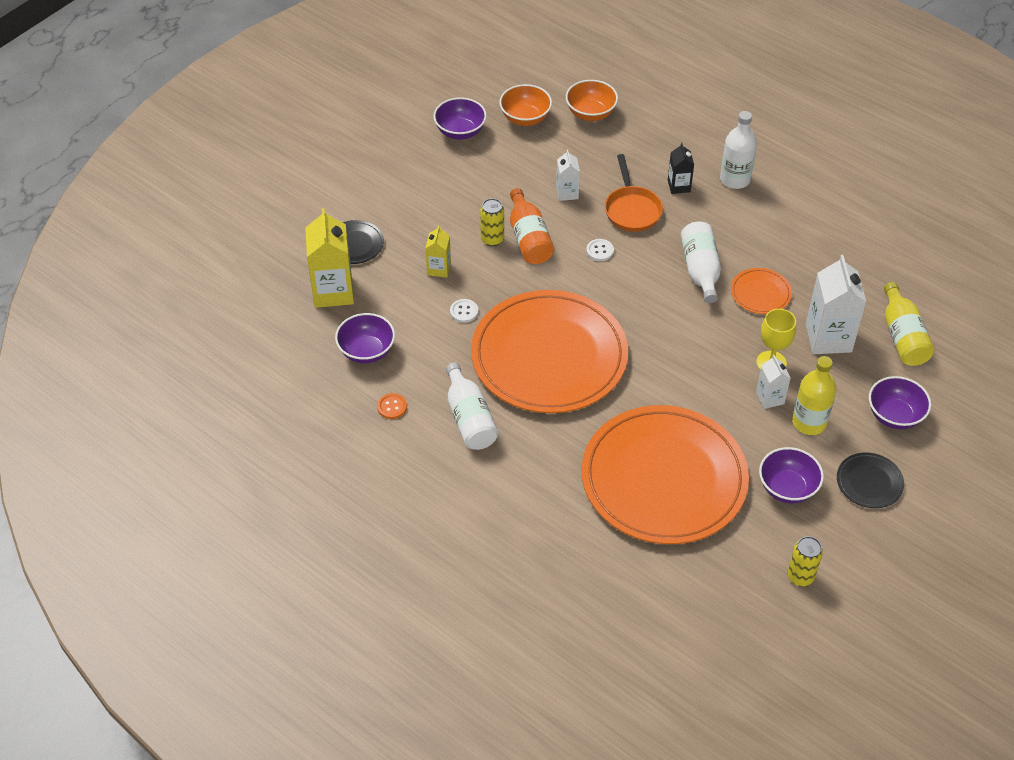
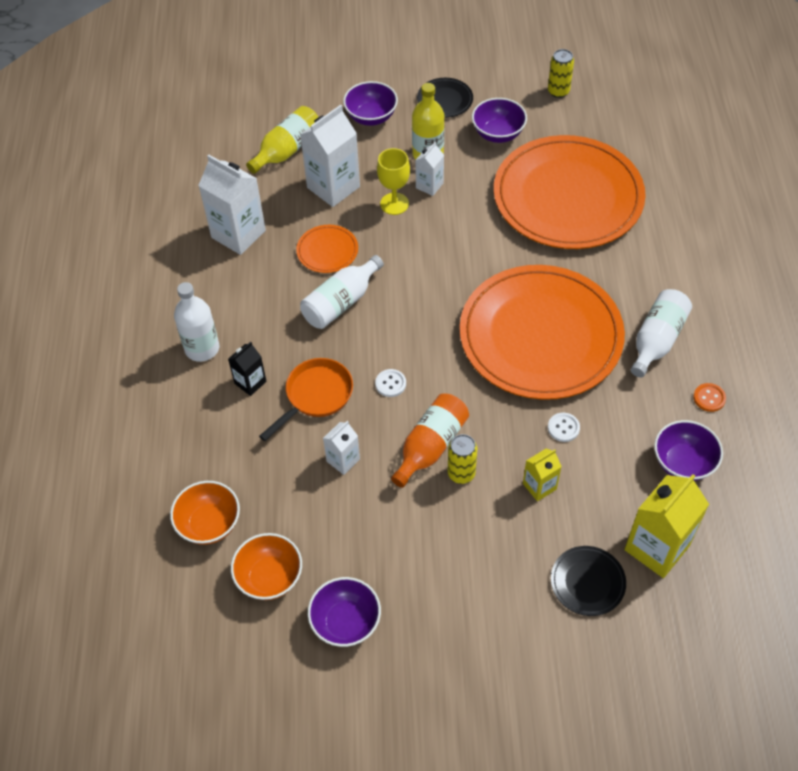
camera: 130 degrees left, 5 degrees up
none -> white carton [198,155,266,255]

